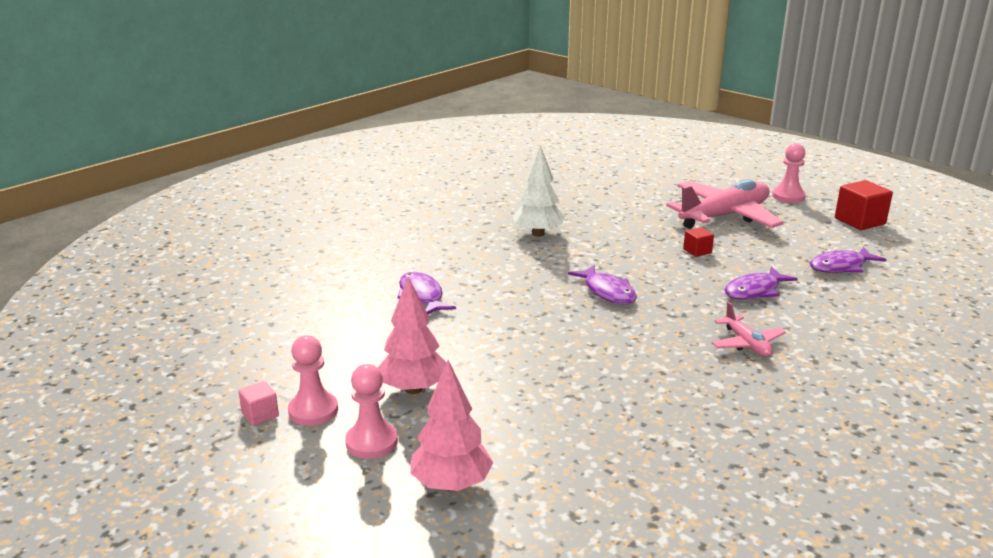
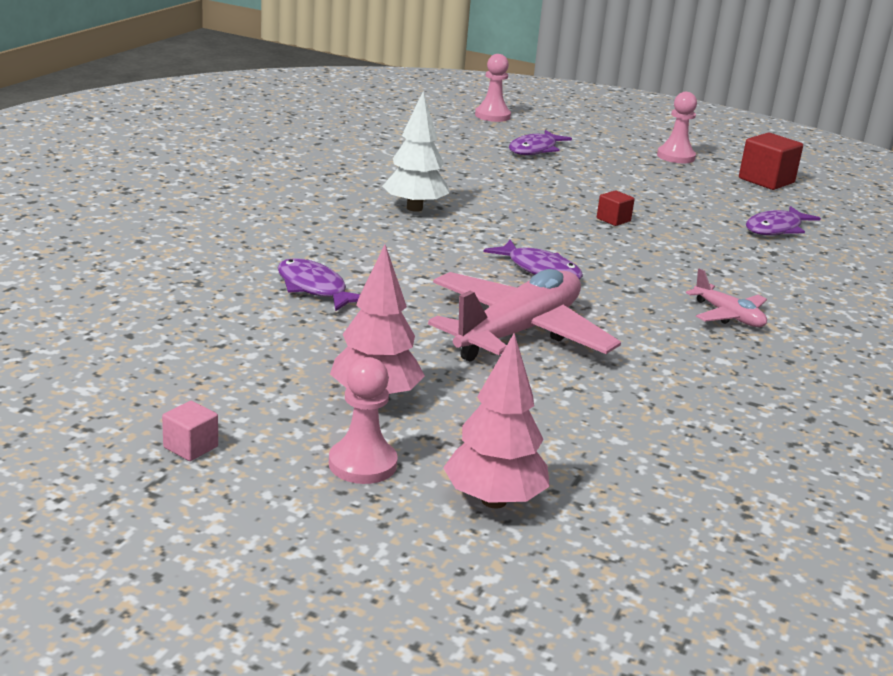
camera: 20 degrees left, 0 degrees up
pink pawn [288,335,338,426] -> pink pawn moved to [475,54,511,122]
pink plane [666,180,784,229] -> pink plane moved to [428,269,621,362]
purple fish [725,267,798,300] -> purple fish moved to [509,130,572,155]

